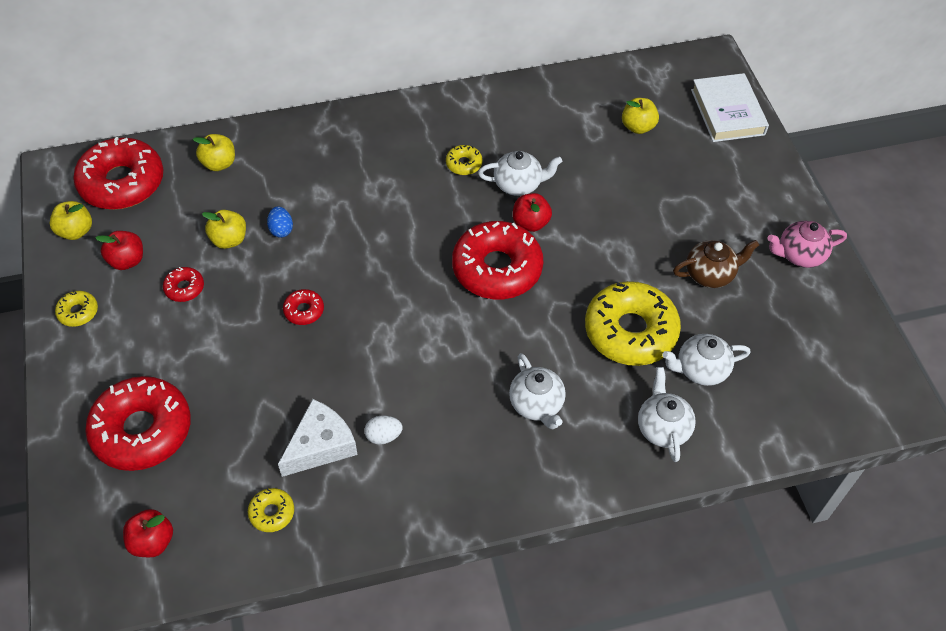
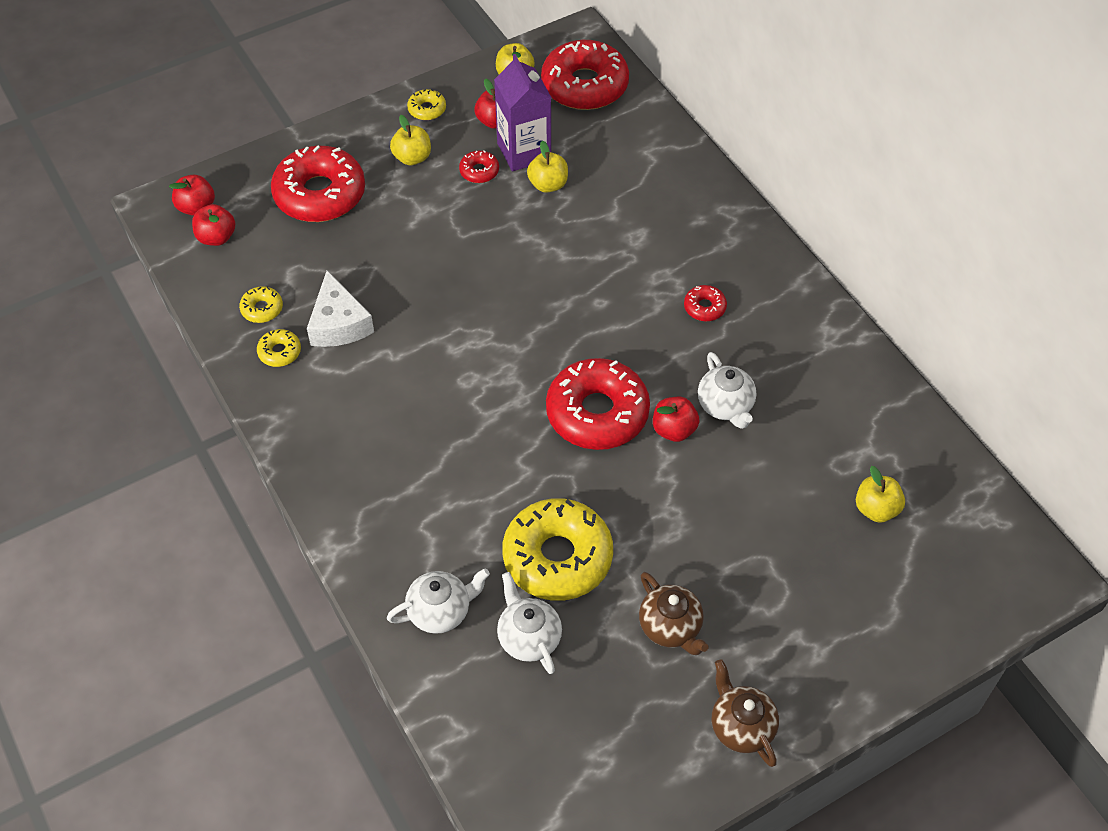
camera: 75 degrees right, 0 degrees up
yellow apple [193,134,235,171] -> yellow apple moved to [390,115,431,165]
blue egg [267,206,293,238] -> none
white cheese [278,399,358,477] -> white cheese turned 45 degrees clockwise [307,271,374,347]
red donut [283,289,324,325] -> red donut moved to [684,285,727,321]
white egg [364,416,403,445] -> none
yellow donut [446,145,483,175] -> yellow donut moved to [257,329,301,367]
white teapot [509,353,566,430] -> none
white book [691,73,769,142] -> none
pink teapot [767,221,847,268] -> brown teapot [712,659,779,767]
none -> red apple [169,175,215,216]
none -> purple carton [494,54,551,171]

